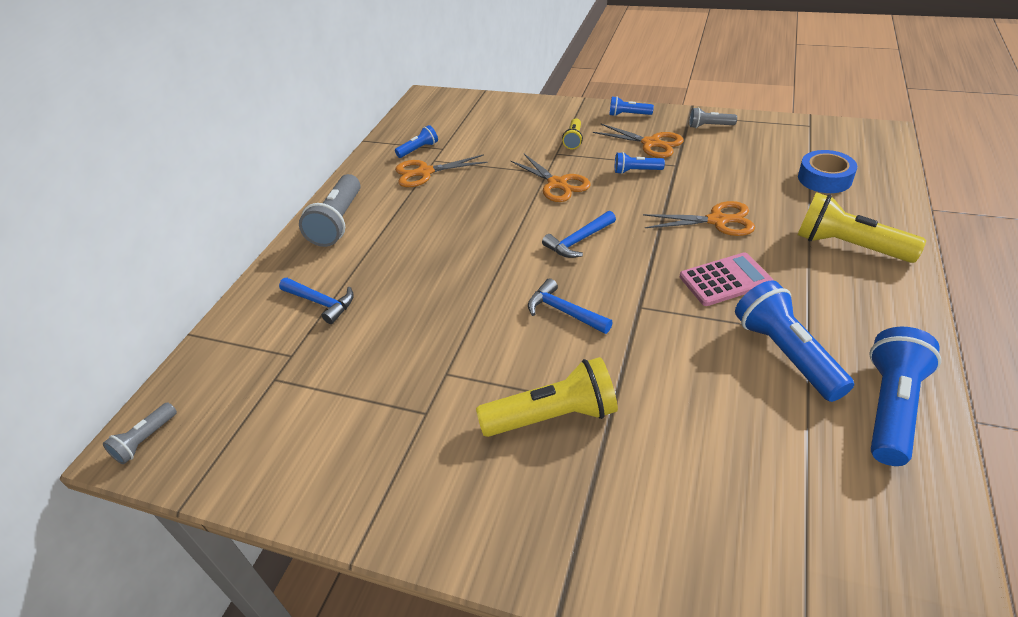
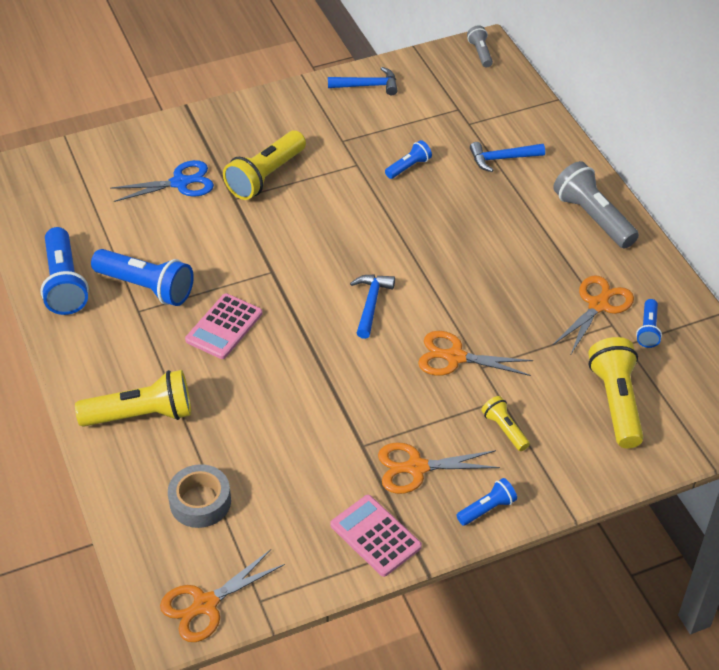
camera: 135 degrees right, 5 degrees up
blue hammer [528,278,613,334] -> blue hammer moved to [328,67,398,95]
blue flashlight [615,152,665,174] -> blue flashlight moved to [385,140,432,179]
orange scissors [643,201,755,236] -> orange scissors moved to [160,549,285,642]
grey flashlight [689,107,737,128] -> pink calculator [330,495,422,577]
blue tape [798,150,857,193] -> grey tape [168,464,231,528]
none -> blue scissors [110,160,214,202]
none -> yellow flashlight [588,337,644,448]

